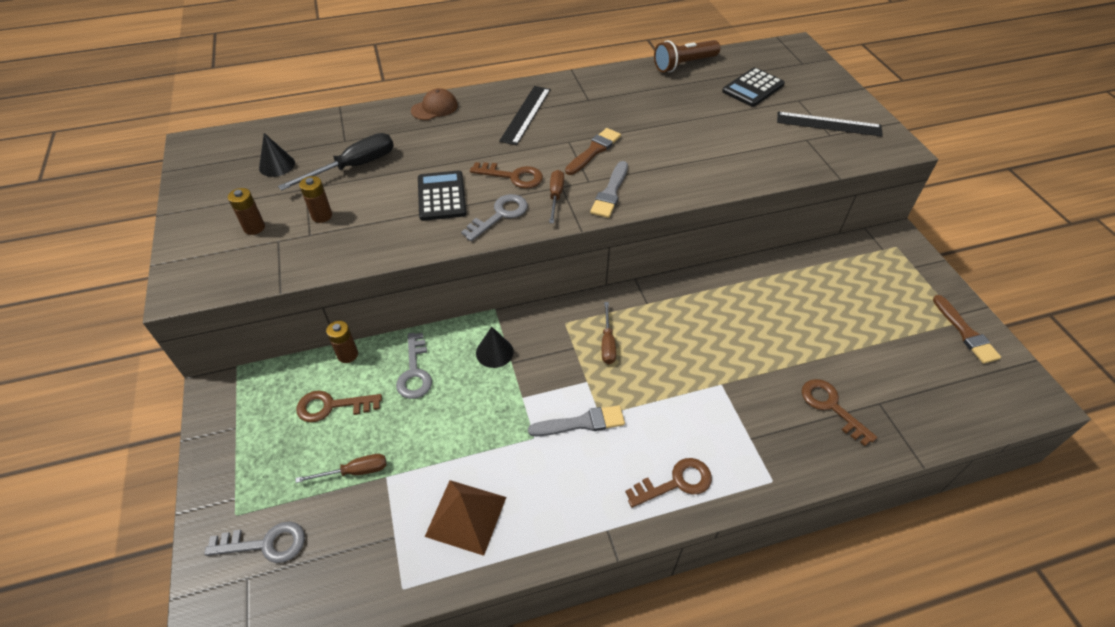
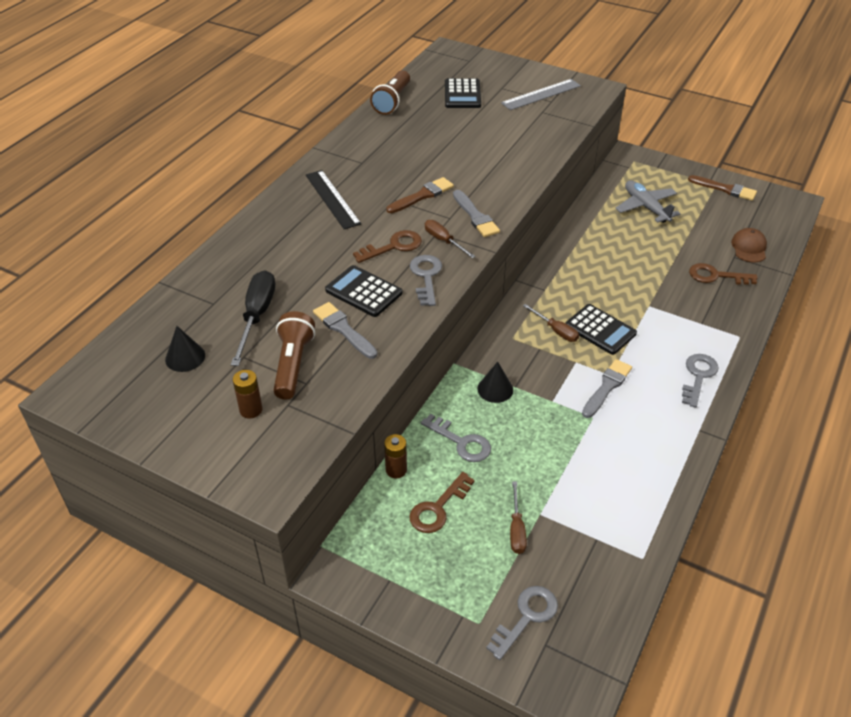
camera: 45 degrees left, 5 degrees down
brown screwdriver [296,454,386,483] -> brown screwdriver turned 150 degrees clockwise [510,481,527,554]
brown battery [299,176,332,223] -> brown flashlight [273,311,315,400]
brown cap [411,88,458,120] -> brown cap moved to [731,228,767,262]
brown pyramid [425,480,506,556] -> none
brown brush [565,128,621,175] -> brown brush turned 60 degrees clockwise [387,177,454,213]
brown key [625,458,712,508] -> grey key [682,354,719,408]
black ruler [777,112,883,136] -> grey ruler [501,79,581,110]
none -> grey brush [313,302,377,359]
none -> black calculator [566,304,637,355]
none -> grey plane [616,180,680,223]

